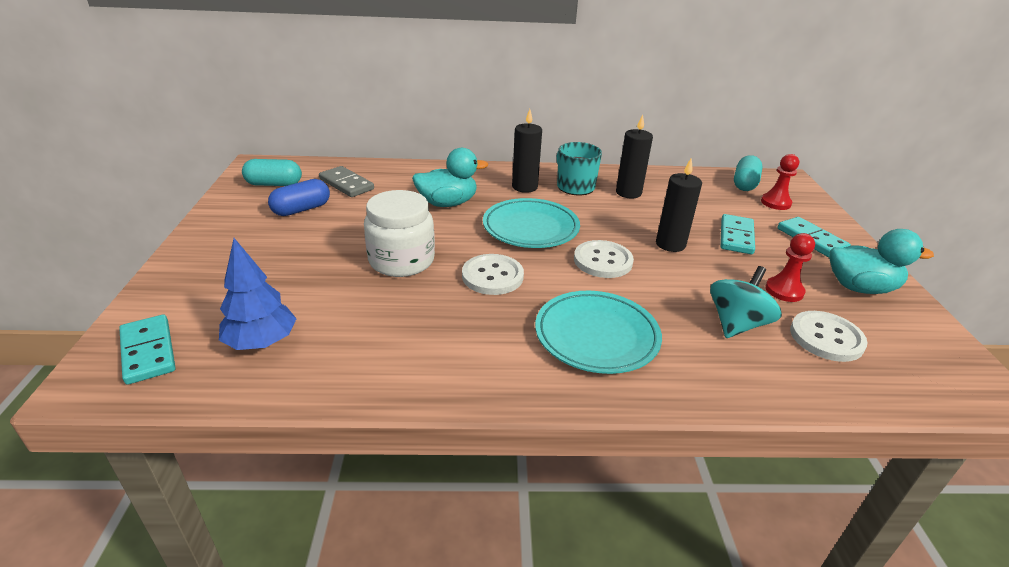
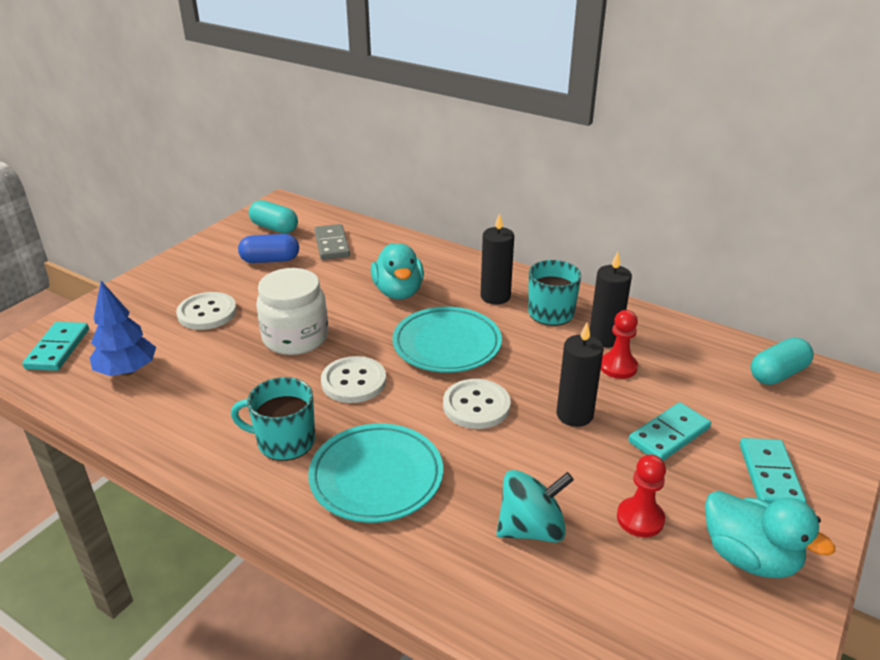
camera: 35 degrees right, 0 degrees up
turquoise duck [412,148,488,207] -> turquoise duck turned 60 degrees clockwise [371,243,424,299]
red pawn [761,154,799,210] -> red pawn moved to [601,310,638,379]
white button [790,311,868,362] -> white button moved to [176,292,237,330]
none -> turquoise mug [231,377,315,461]

